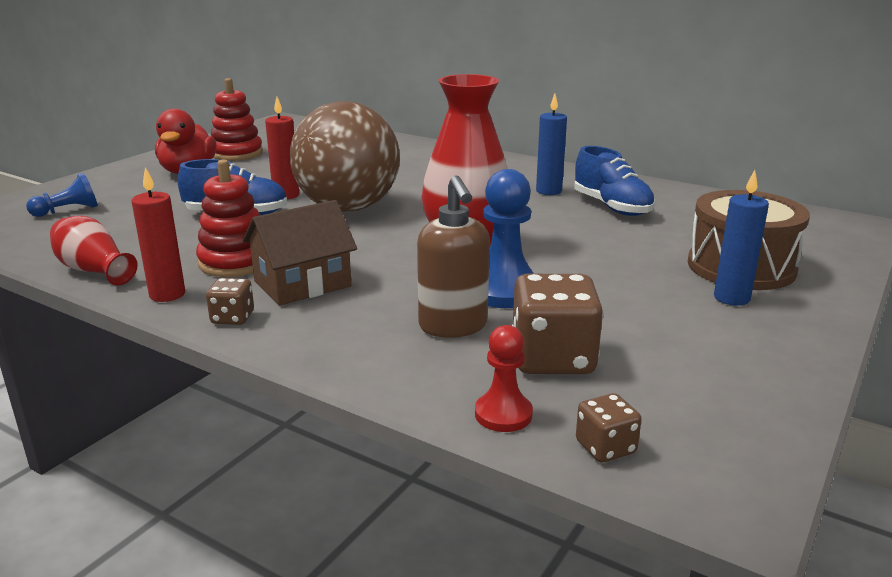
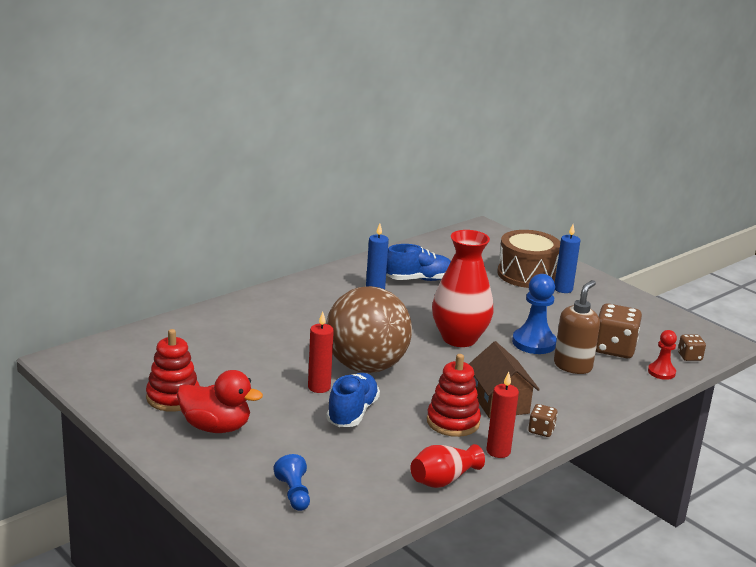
camera: 75 degrees left, 0 degrees up
brown soap dispenser [417,175,490,338] -> brown soap dispenser turned 60 degrees counterclockwise [554,280,600,374]

